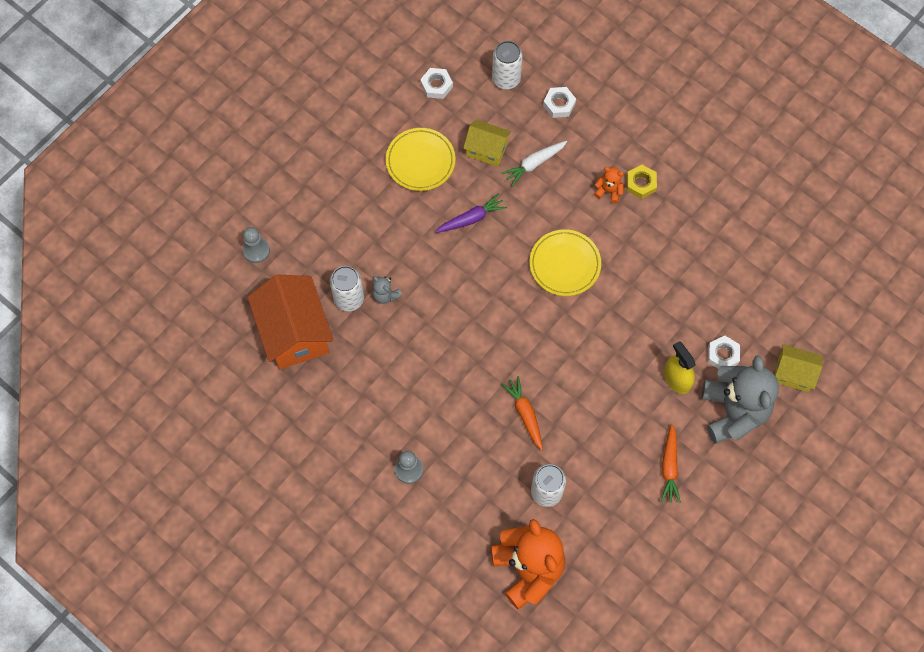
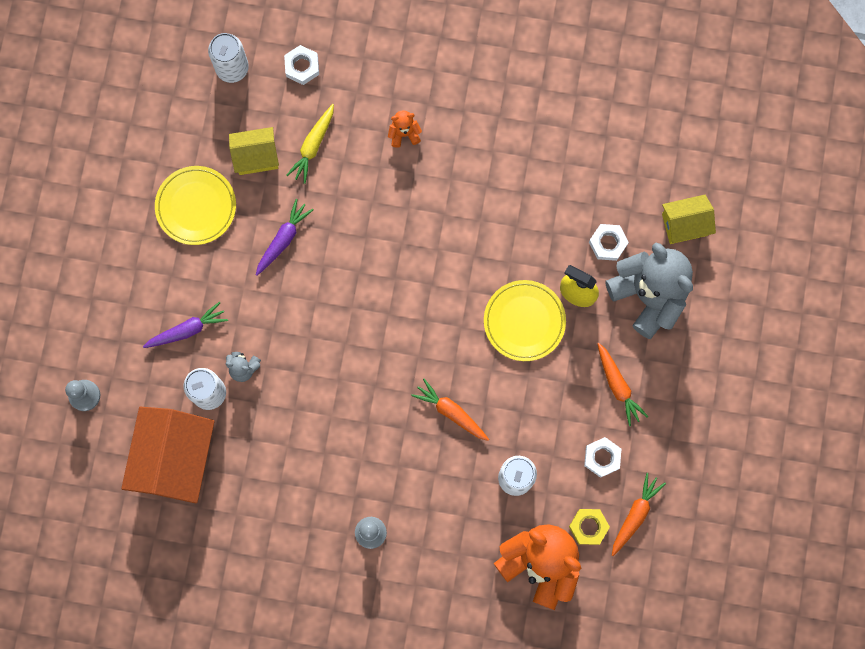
camera: 30 degrees left, 10 degrees up
orange house [248,274,333,369] -> orange house turned 60 degrees clockwise [121,407,215,504]
white nut [420,68,453,99] -> white nut moved to [584,437,621,478]
white carrot [501,141,567,186] -> yellow carrot [287,104,334,184]
yellow plate [530,229,601,296] -> yellow plate moved to [484,280,566,361]
yellow nut [627,165,657,199] -> yellow nut moved to [569,509,610,545]
none -> purple carrot [143,302,228,348]
none -> orange carrot [612,473,666,556]

